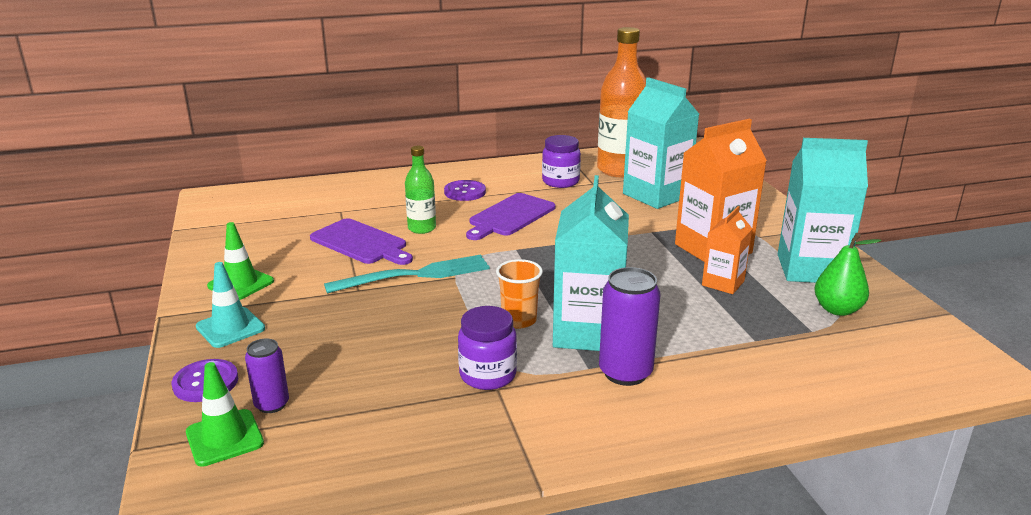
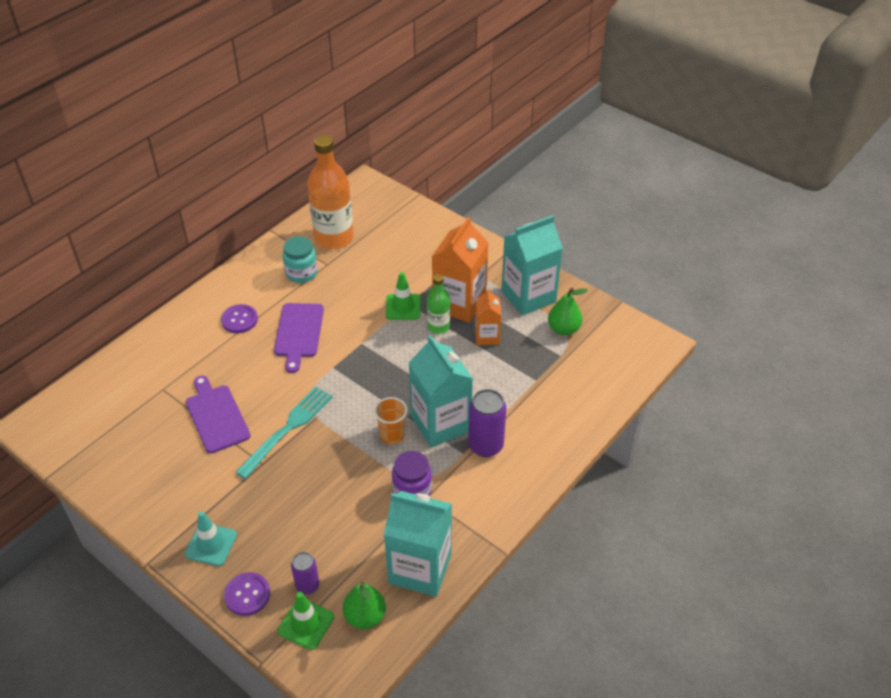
camera: 35 degrees left, 20 degrees up
green traffic cone [207,222,274,300] -> green traffic cone moved to [386,272,420,320]
purple cutting board [310,218,413,265] -> purple cutting board turned 120 degrees counterclockwise [186,376,250,453]
green bottle [405,146,436,234] -> green bottle moved to [427,274,450,334]
purple jar [542,135,581,188] -> turquoise jar [283,236,317,283]
turquoise carton [623,77,699,209] -> turquoise carton moved to [384,491,452,597]
none -> green pear [343,582,386,629]

